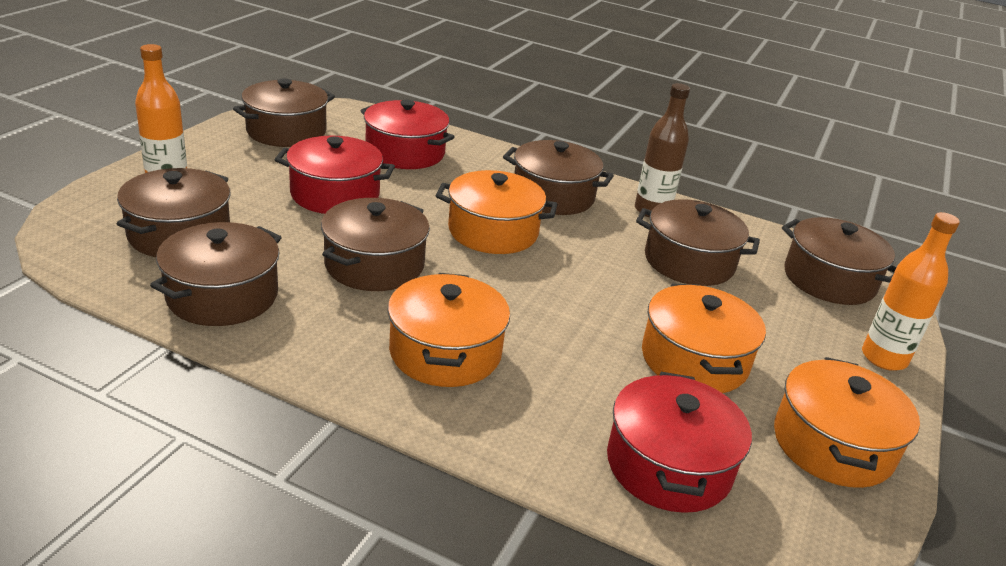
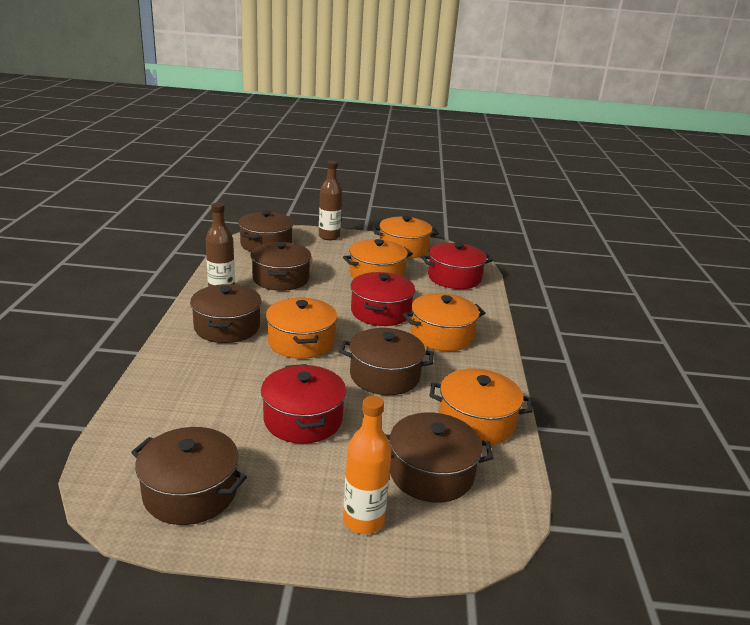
camera: 110 degrees left, 5 degrees down
brown pot [150,222,282,326] -> orange pot [429,368,532,445]
red pot [360,100,455,169] -> red pot moved to [351,272,415,326]
orange bottle [862,212,960,371] -> brown bottle [319,161,342,240]

